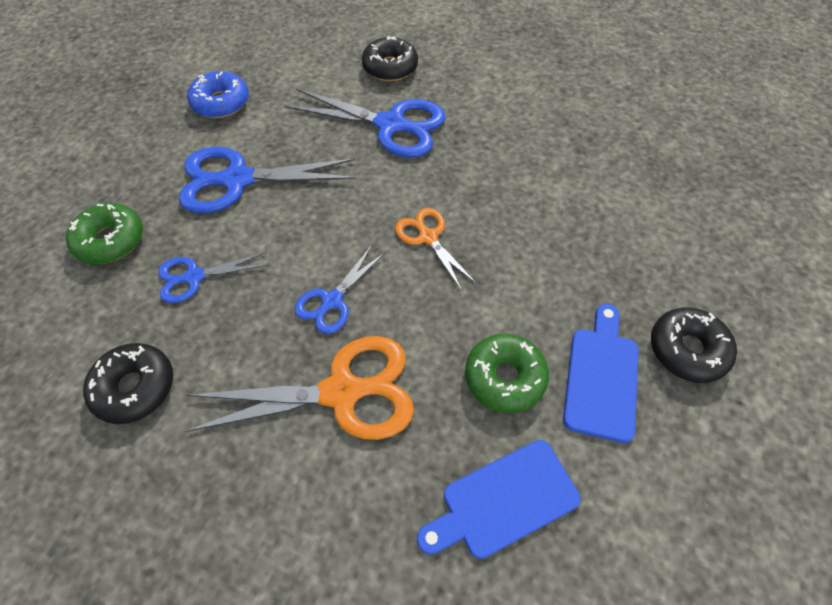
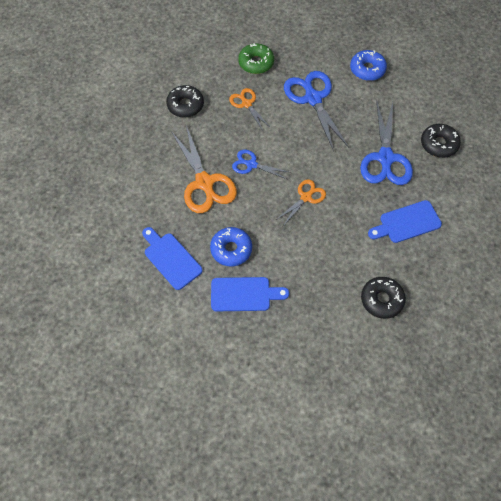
camera: 75 degrees right, 5 degrees up
blue scissors [158,252,269,303] -> orange scissors [229,88,271,130]
green donut [465,334,549,413] -> blue donut [210,227,252,267]
black donut [651,307,737,383] -> black donut moved to [361,277,406,319]
none -> blue cutting board [368,200,442,243]

